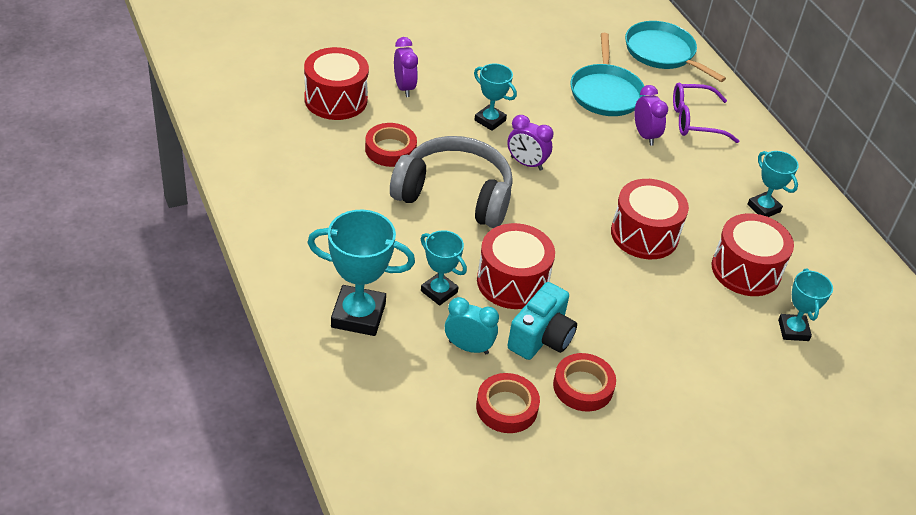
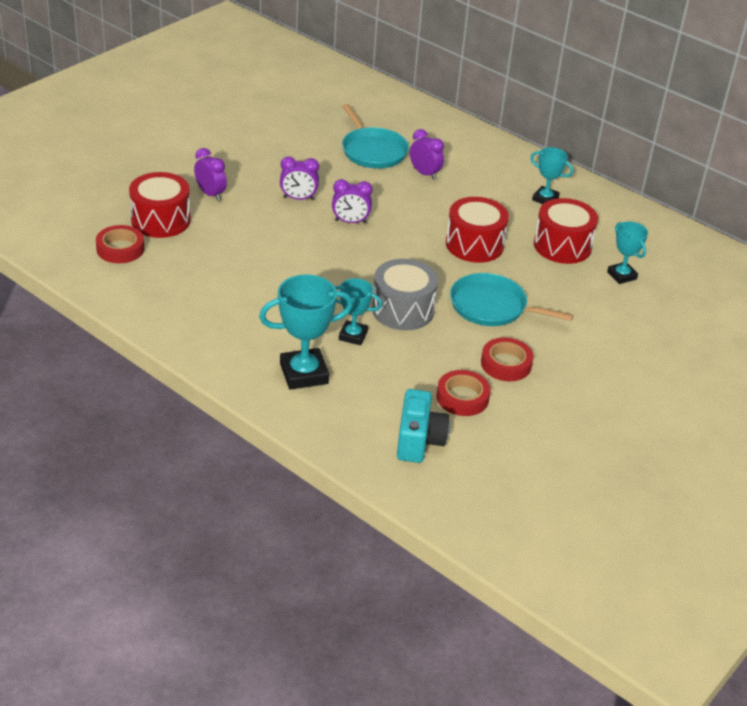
camera: 25 degrees left, 5 degrees down
red tape [365,123,417,167] -> red tape moved to [96,225,144,263]
grey headphones [390,136,513,228] -> none
turquoise clock [445,297,499,354] -> none
turquoise trophy [474,64,517,131] -> purple clock [280,156,319,200]
red drum [477,223,555,309] -> grey drum [372,259,438,330]
turquoise camera [507,282,577,360] -> turquoise camera moved to [397,389,450,463]
turquoise pan [625,21,726,82] -> turquoise pan moved to [450,273,573,326]
purple glasses [673,82,739,143] -> none

